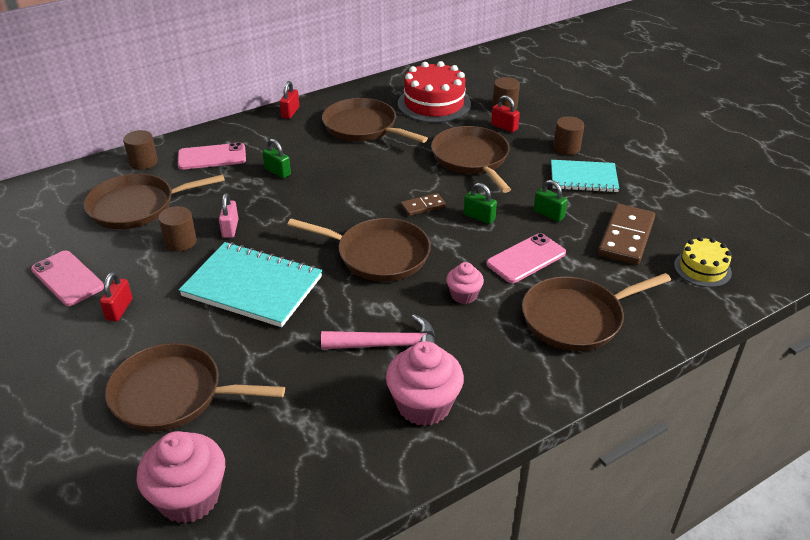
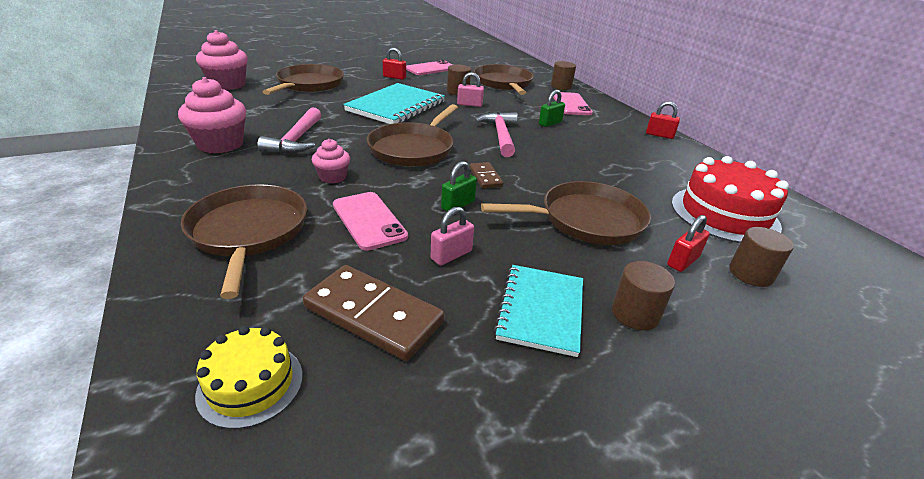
camera: 95 degrees right, 5 degrees down
brown pan [322,98,428,143] -> none
green padlock [534,180,568,222] -> pink padlock [430,207,474,265]
none -> pink hammer [475,112,518,157]

